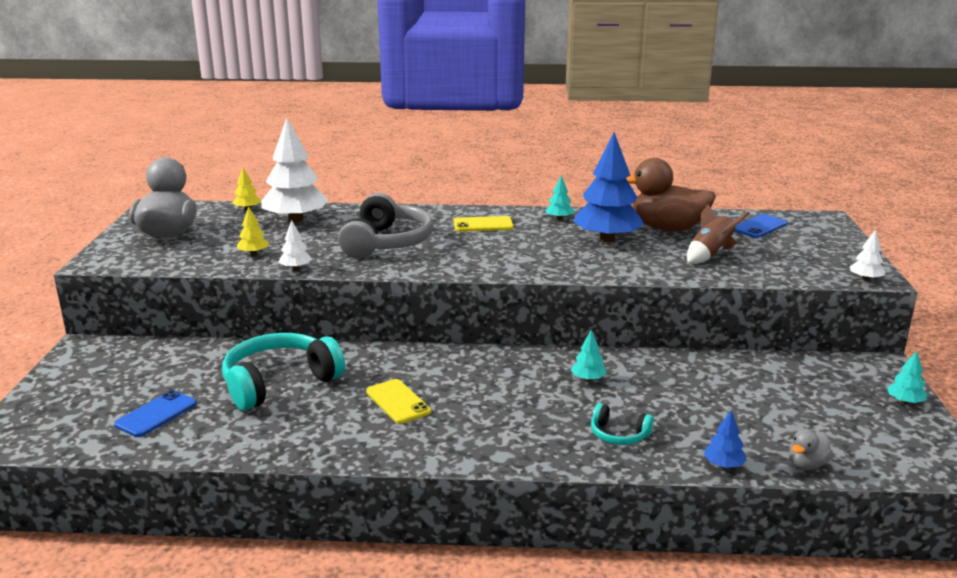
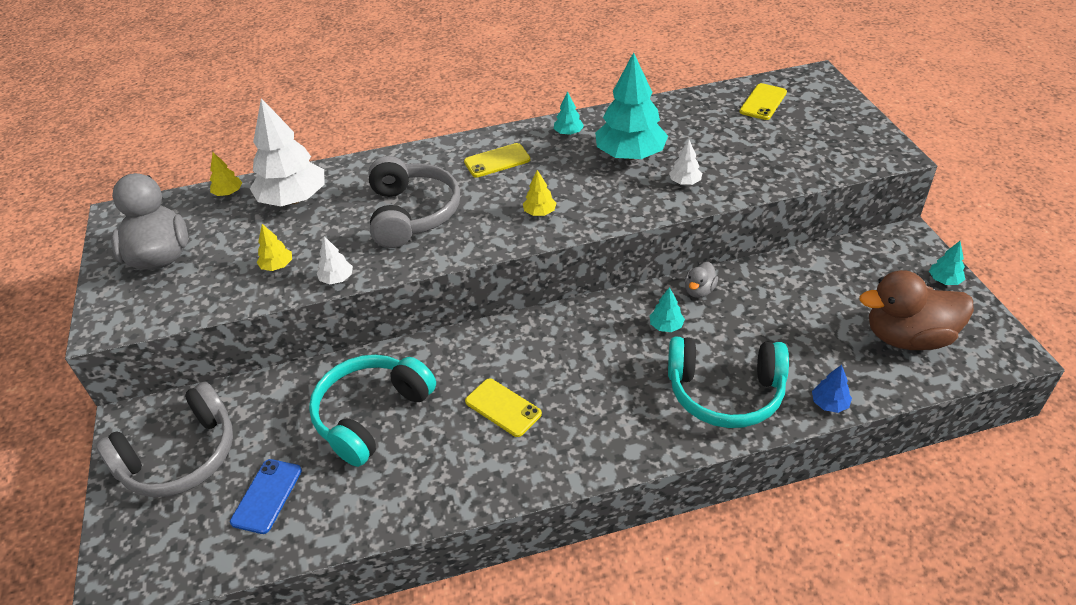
camera: 15 degrees left, 20 degrees up
blue tree [573,132,644,242] -> turquoise tree [595,52,668,160]
turquoise headphones [591,403,654,445] -> turquoise headphones [668,337,789,428], size x2.07
brown duck [626,158,716,231] -> brown duck moved to [860,270,974,350]
brown rocket [687,204,750,264] -> none
blue phone [735,214,788,238] -> yellow phone [739,83,787,120]
grey duck [789,429,833,470] -> grey duck moved to [685,262,718,298]
white tree [850,229,886,281] -> white tree moved to [669,140,702,185]
none -> grey headphones [96,382,233,497]
none -> yellow tree [523,170,557,216]

